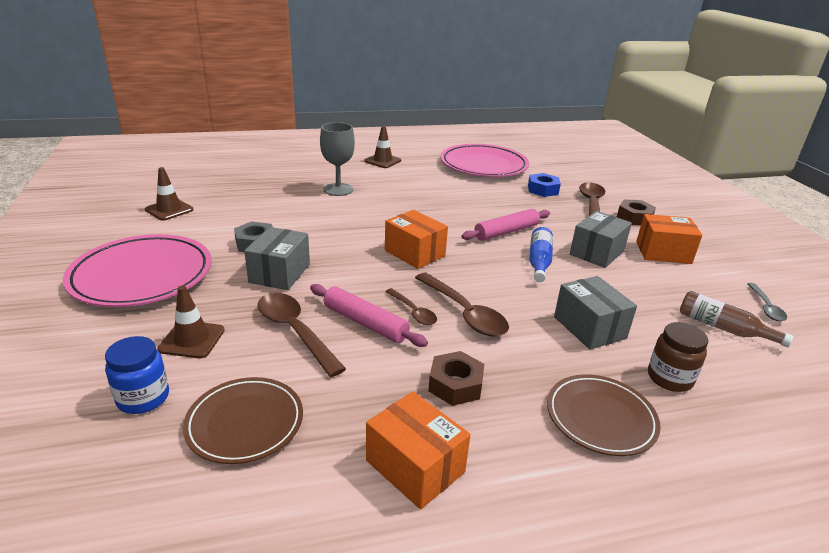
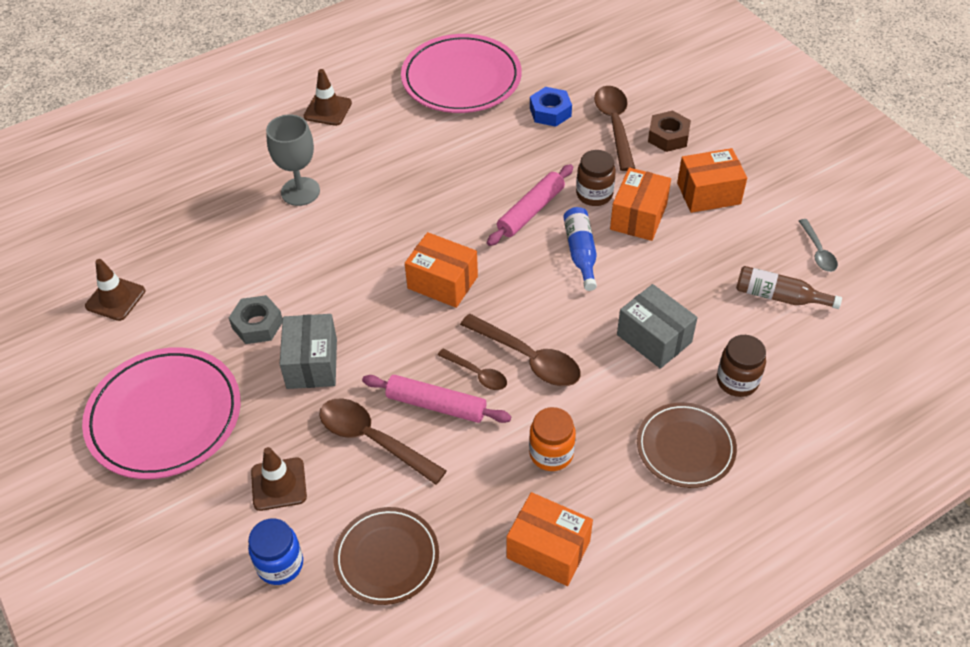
camera: 15 degrees left, 20 degrees up
brown nut [428,351,484,406] -> orange jar [529,407,576,471]
grey box [570,211,632,268] -> orange box [610,168,671,241]
none -> brown jar [576,150,616,206]

